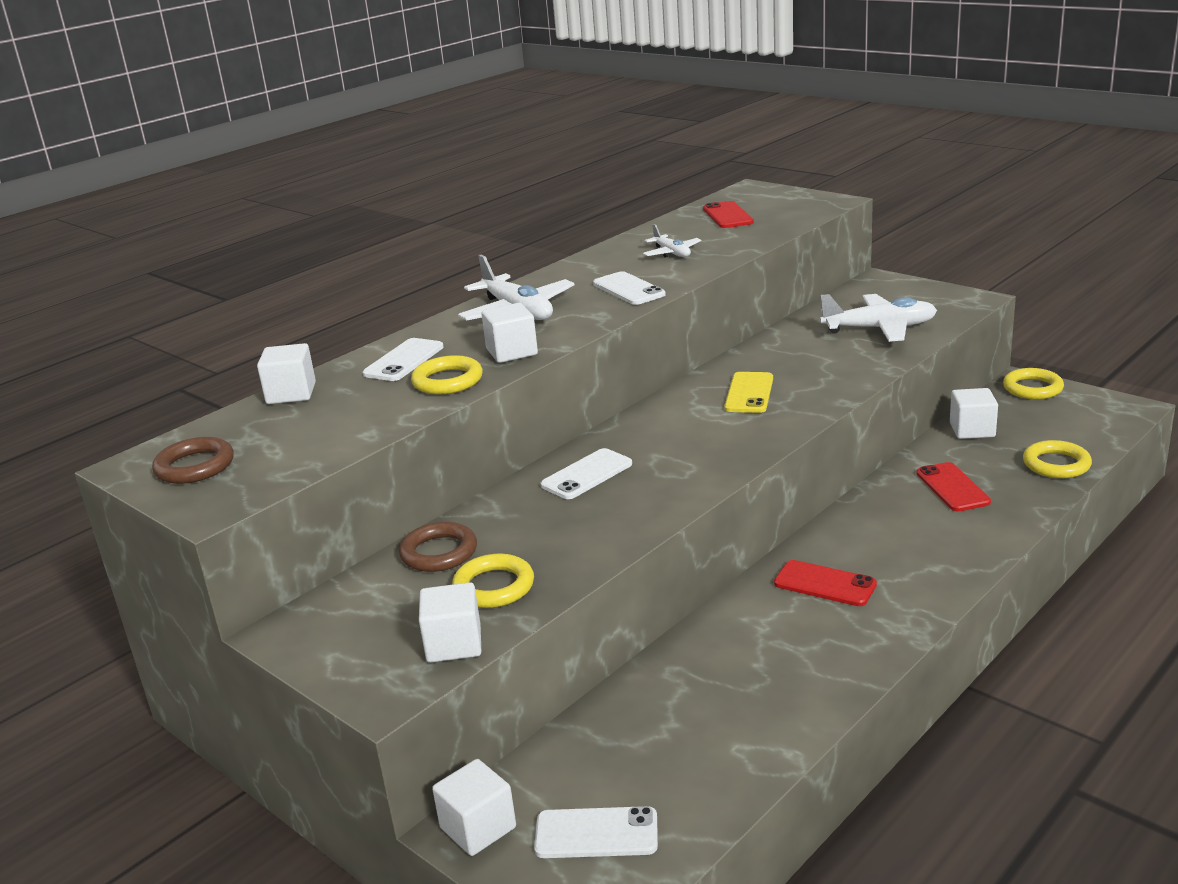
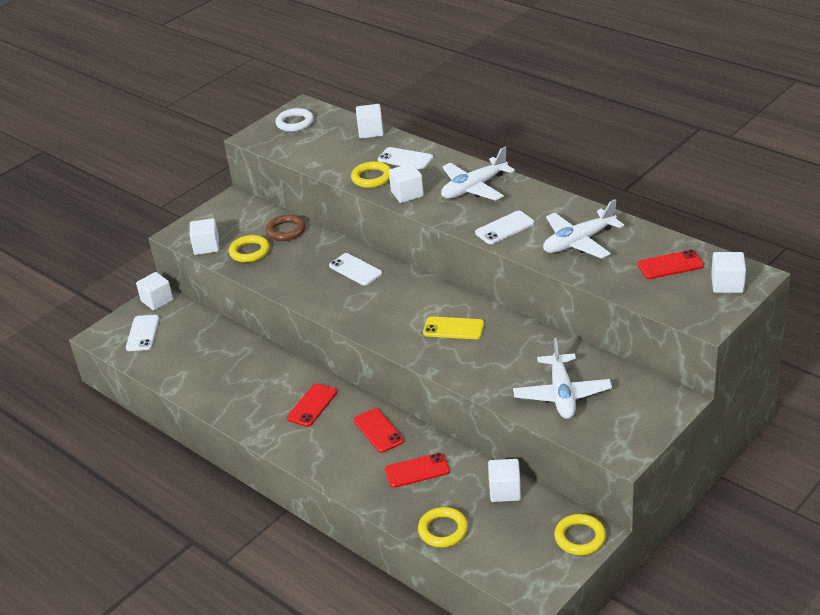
camera: 90 degrees right, 10 degrees up
brown ring [152,437,234,484] -> white ring [275,108,314,132]
white plane [643,224,701,258] -> white plane [543,199,624,259], size x1.80
none -> red phone [354,408,404,453]
none -> white cube [711,252,746,293]

